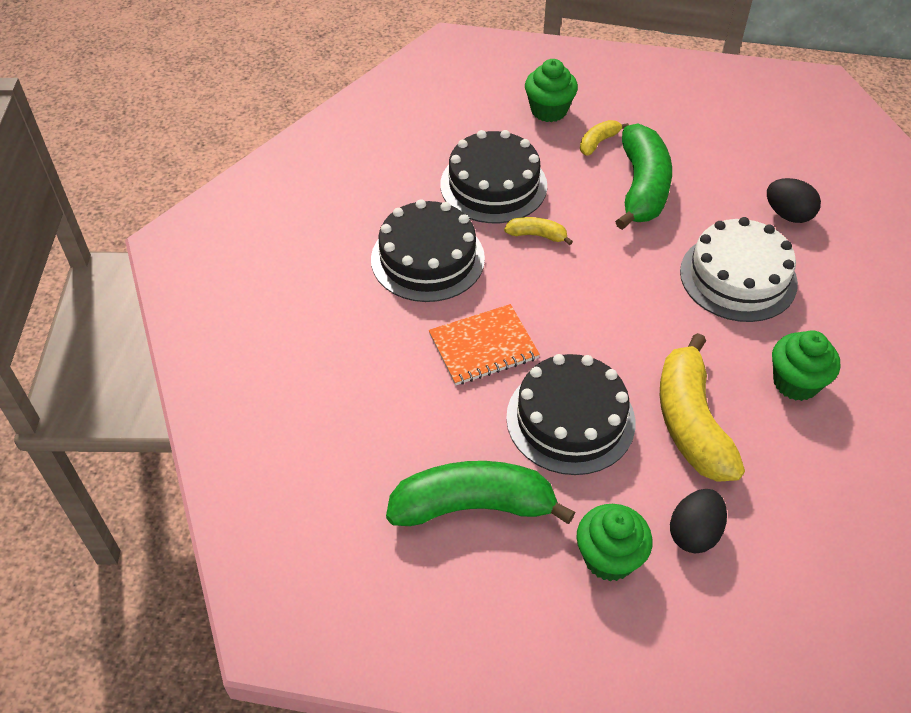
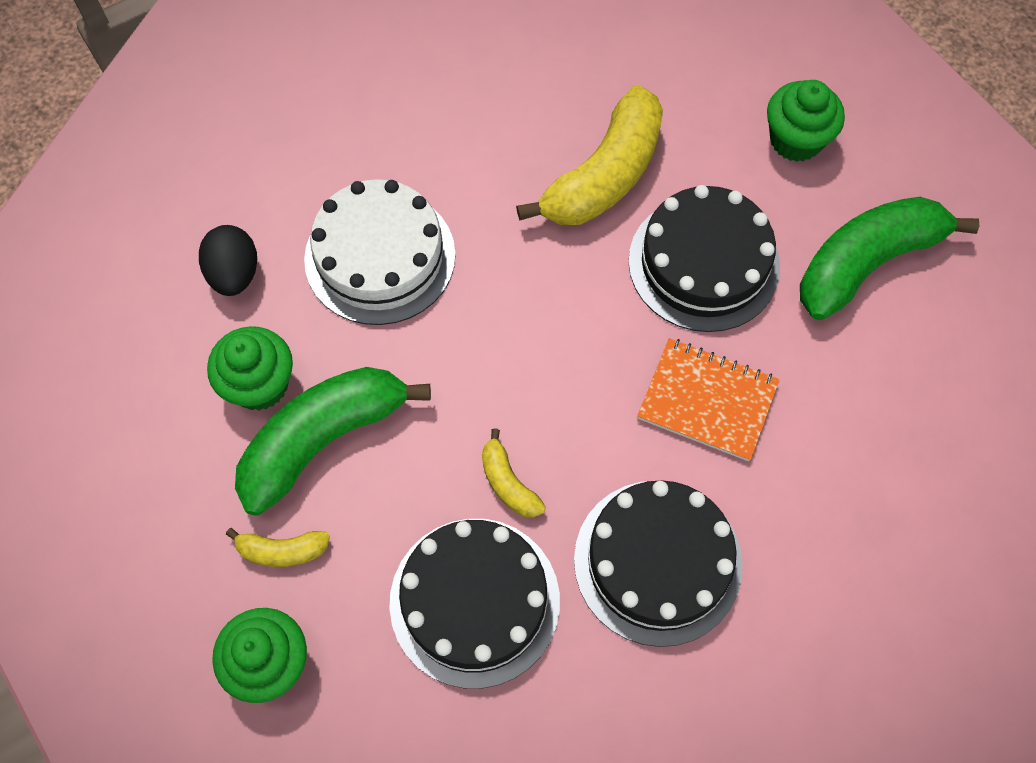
camera: 135 degrees left, 15 degrees up
green banana [386,461,575,526] -> green banana turned 105 degrees clockwise [800,197,979,320]
black egg [670,489,727,553] -> none
green cupcake [772,330,840,401] -> green cupcake moved to [207,326,293,411]

